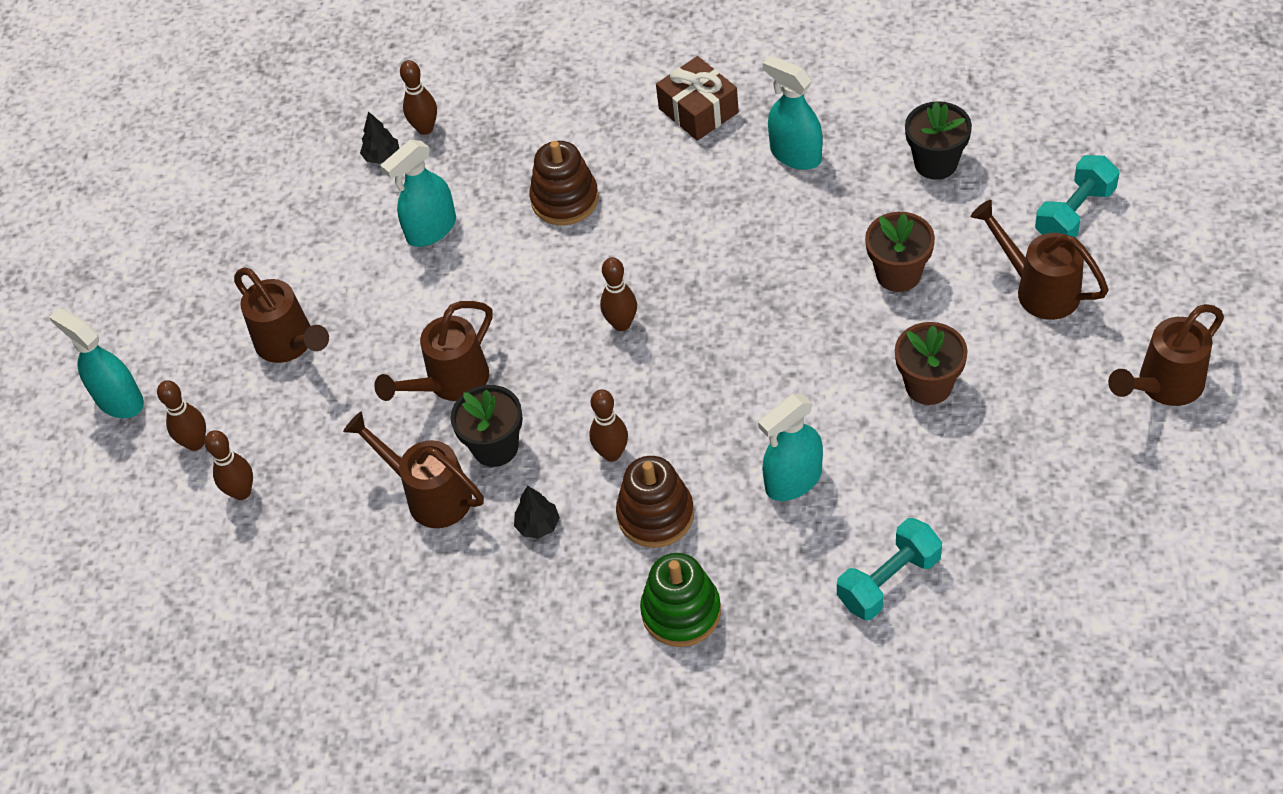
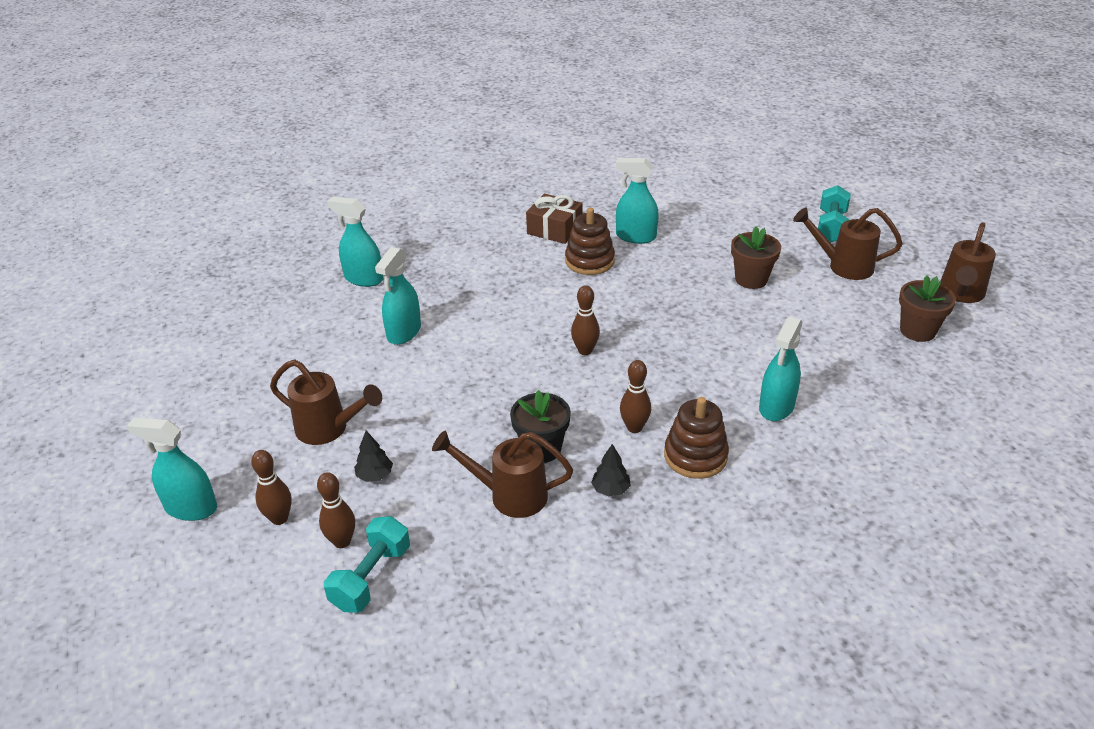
camera: 30 degrees left, 15 degrees down
black tree [360,111,399,164] -> black tree moved to [354,431,393,482]
brown watering can [374,301,493,401] -> none
brown bowling pin [400,60,437,135] -> turquoise spray bottle [327,197,383,287]
brown stacking toy [530,141,599,225] -> brown stacking toy moved to [565,208,615,275]
green stacking toy [640,553,721,647] -> none
turquoise dumbbell [837,518,942,620] -> turquoise dumbbell moved to [324,516,410,612]
brown flower pot [895,322,968,405] -> brown flower pot moved to [899,275,956,342]
black flower pot [905,101,972,180] -> none

